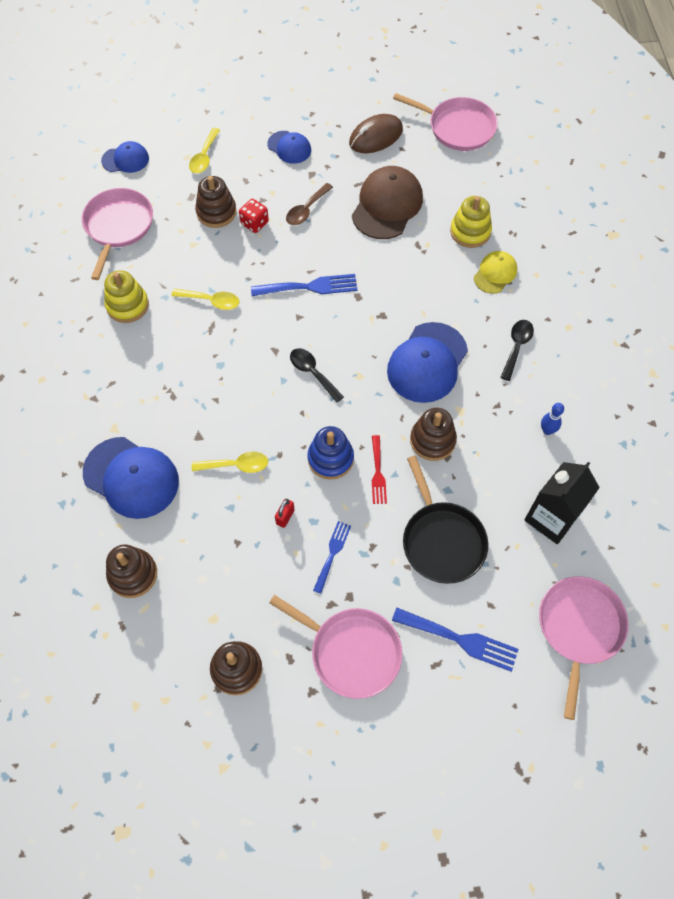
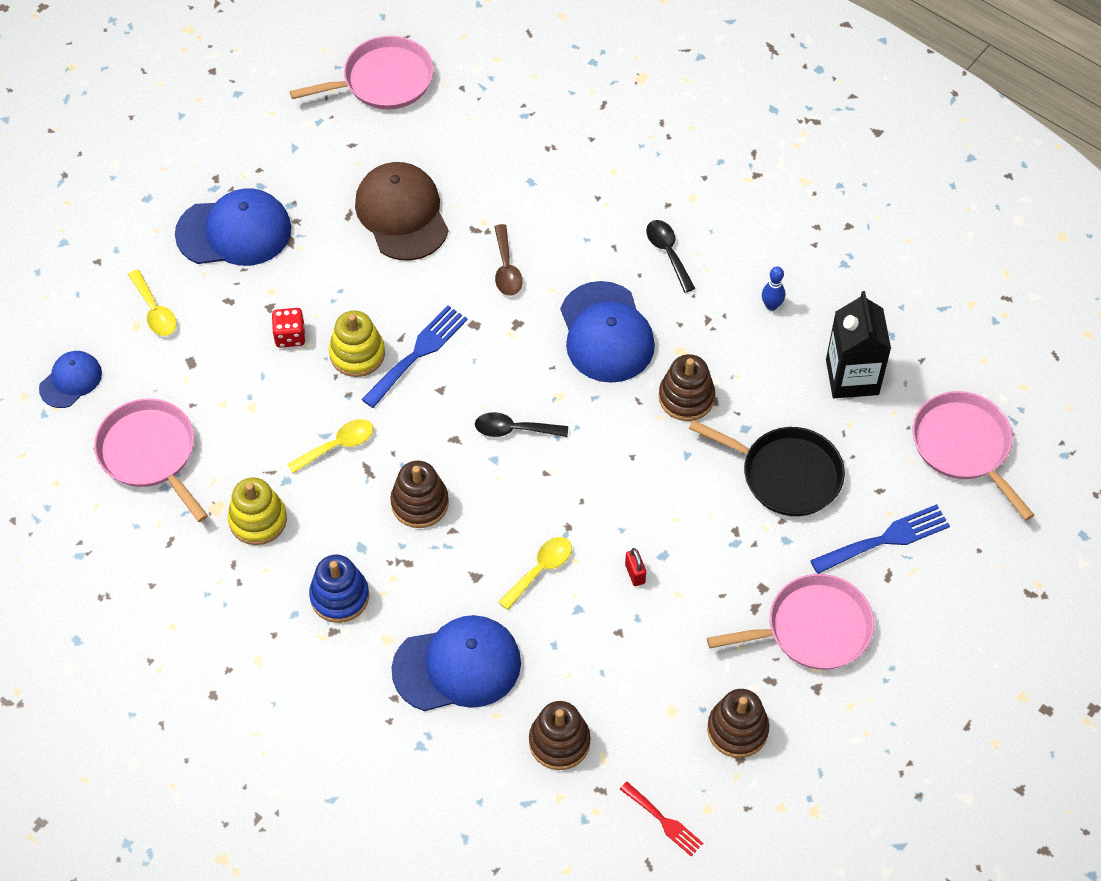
camera: 45 degrees left, 5 degrees down
brown stacking toy [195,176,237,228] -> brown stacking toy moved to [390,461,449,528]
blue cap [267,131,311,164] -> blue cap [175,188,291,266], size x1.78
brown spoon [286,183,333,225] -> brown spoon moved to [494,224,523,296]
blue stacking toy [307,426,354,480] -> blue stacking toy moved to [309,555,369,623]
blue fork [313,521,351,594] -> none
brown mouse [349,114,403,153] -> none
red fork [372,435,387,504] -> red fork moved to [620,782,703,856]
yellow stacking toy [450,196,492,248] -> yellow stacking toy moved to [329,311,385,377]
yellow cap [474,251,517,294] -> none

